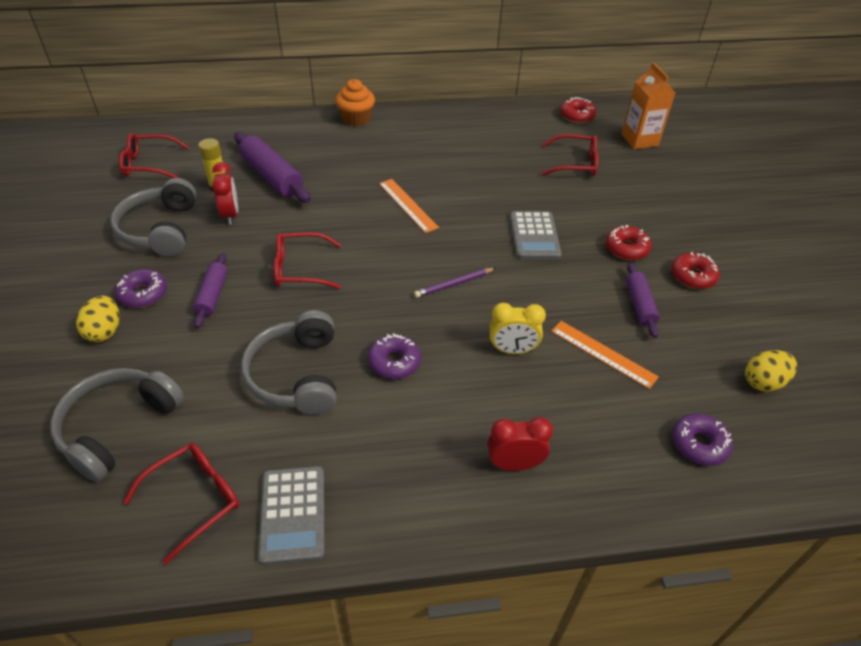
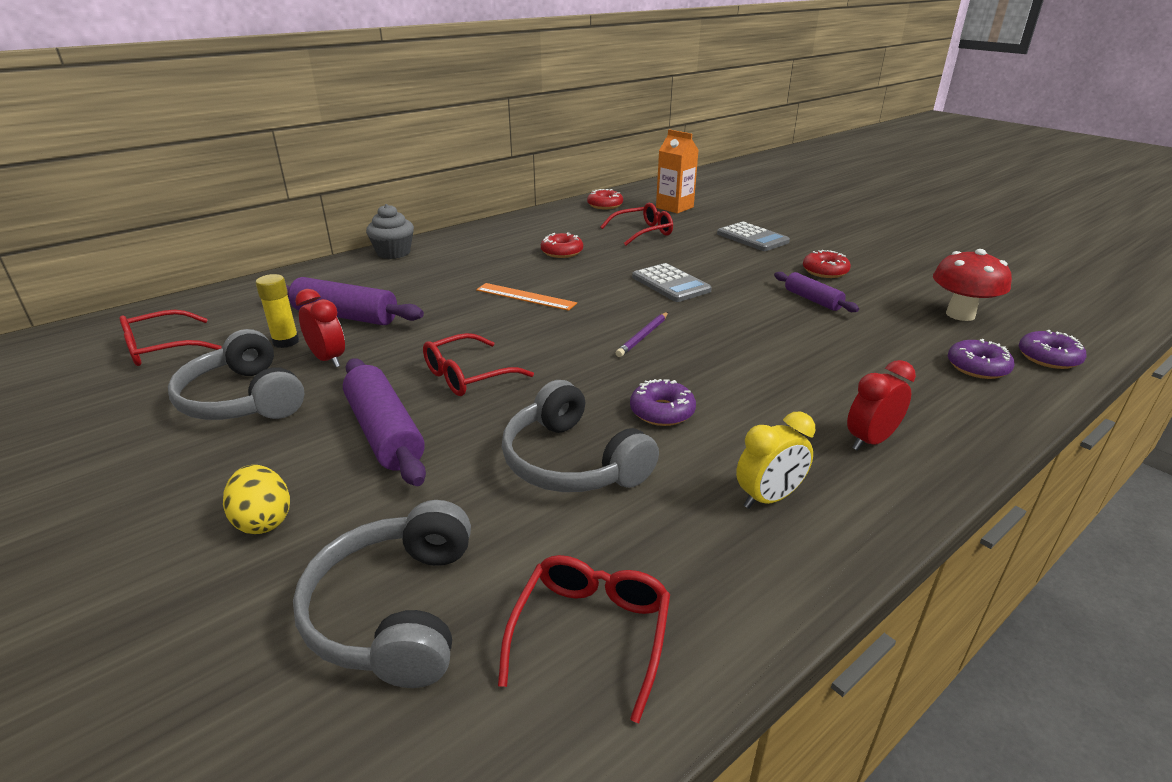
camera: 30 degrees left, 15 degrees down
purple donut [115,269,167,308] -> purple donut moved to [1019,330,1086,369]
purple rolling pin [193,253,228,328] -> purple rolling pin [343,358,426,486], size x1.65
grey calculator [258,466,324,565] -> grey calculator moved to [717,221,790,251]
orange cupcake [335,79,375,126] -> grey cupcake [366,204,414,259]
yellow clock [490,303,546,354] -> yellow clock moved to [736,412,815,509]
orange ruler [551,321,659,389] -> none
red donut [606,225,651,260] -> red donut moved to [541,232,583,258]
yellow egg [745,350,797,392] -> red mushroom [933,249,1012,321]

